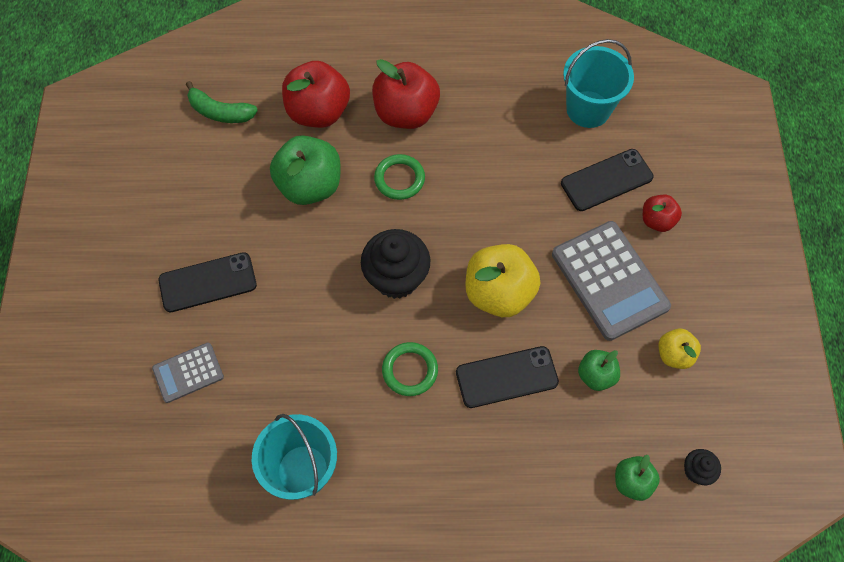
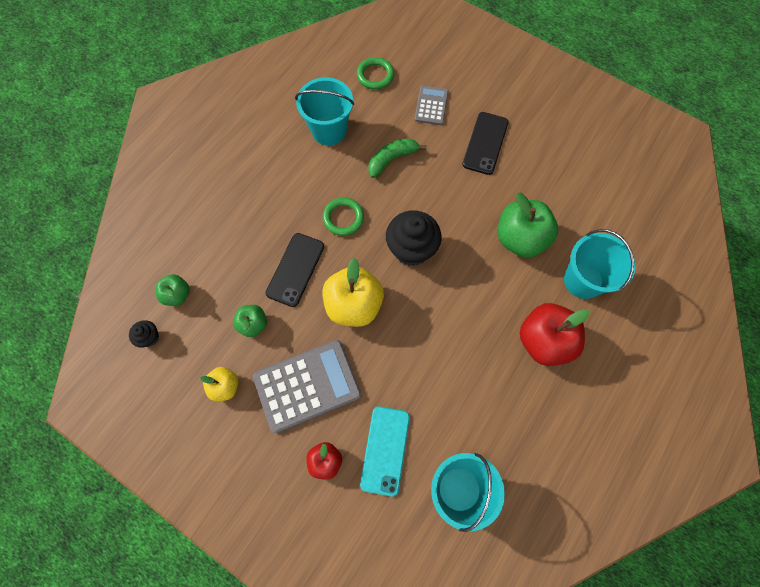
camera: 125 degrees right, 5 degrees up
green banana [186,81,258,123] -> green banana moved to [368,138,427,178]
red apple [282,61,350,128] -> turquoise bucket [564,229,635,299]
green ring [374,154,425,200] -> green ring moved to [357,57,394,89]
grey calculator [552,221,671,341] -> grey calculator turned 150 degrees clockwise [253,340,361,433]
black phone [561,149,654,211] -> turquoise phone [360,406,410,497]

